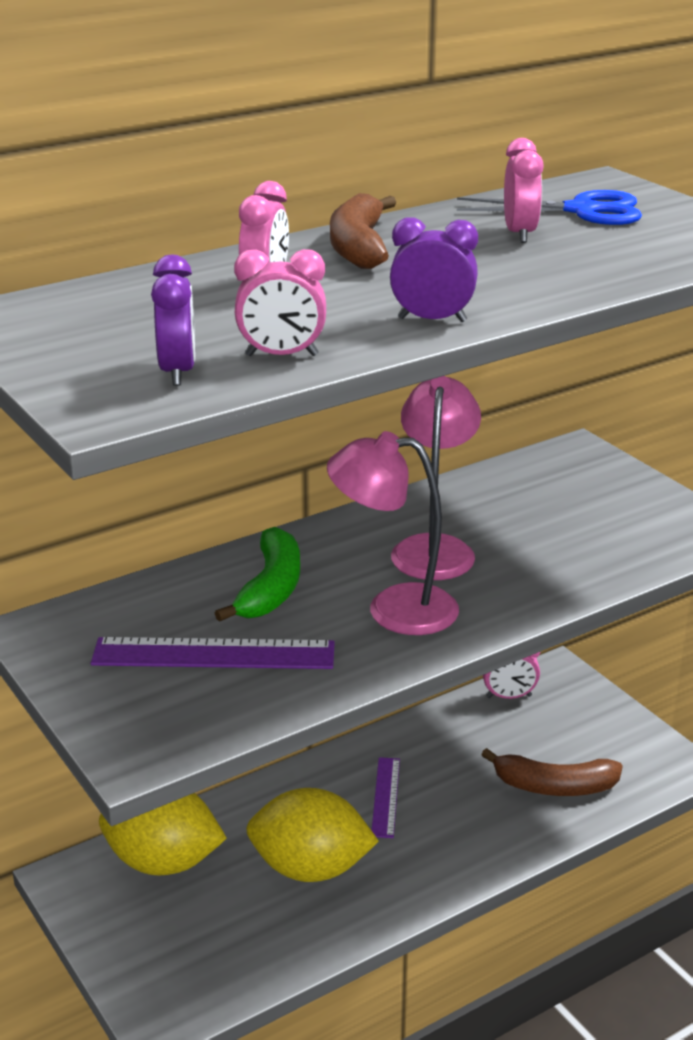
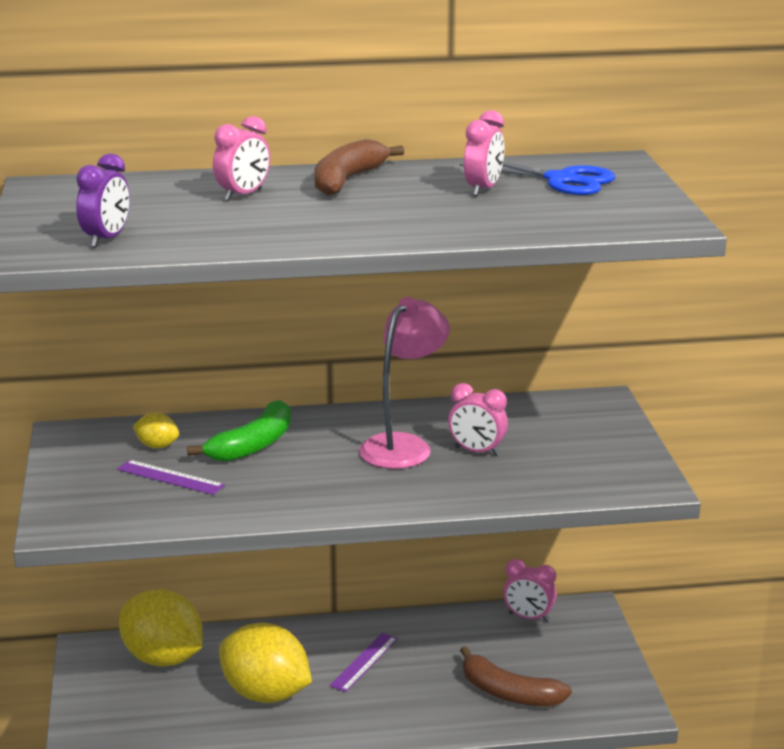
camera: 25 degrees right, 5 degrees down
purple ruler [91,637,335,669] -> purple ruler [117,460,225,495], size x0.60
pink clock [234,249,326,356] -> pink clock moved to [448,383,508,456]
pink lamp [327,431,459,635] -> none
purple clock [390,218,478,322] -> none
none -> yellow lemon [133,413,179,448]

